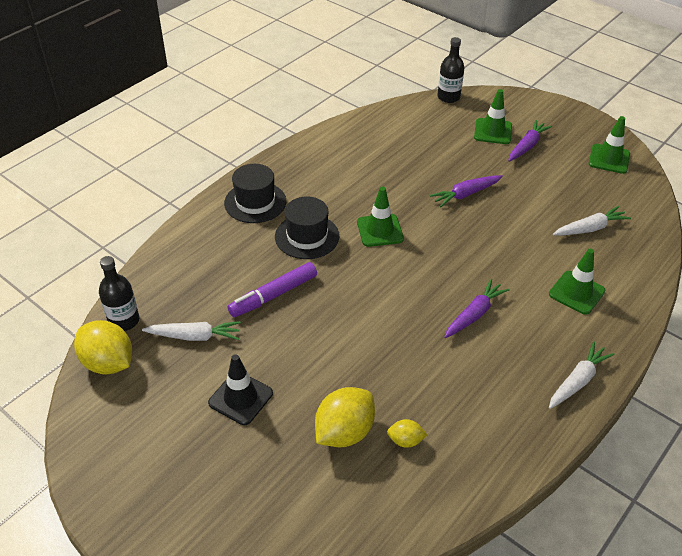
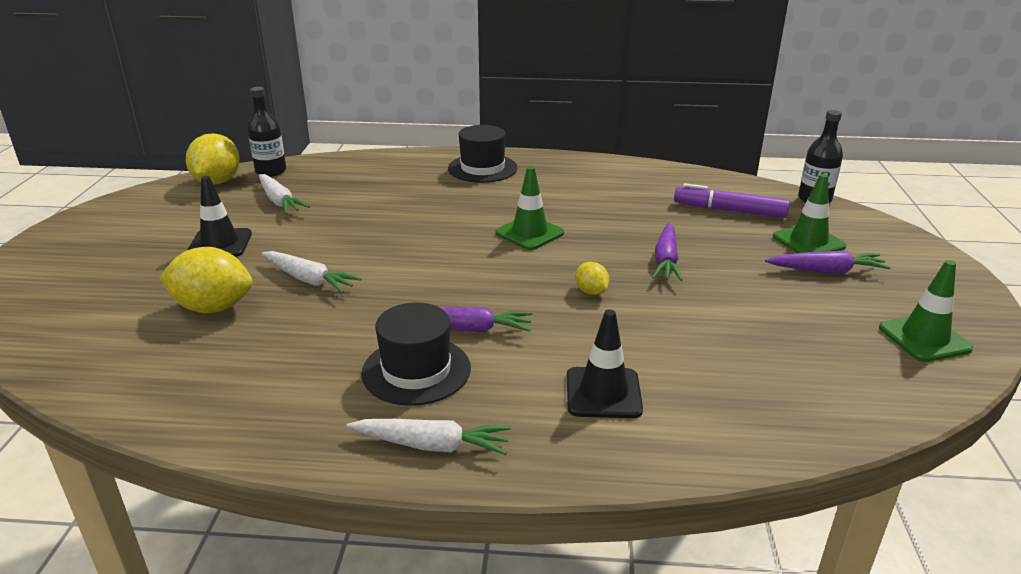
camera: 55 degrees right, 15 degrees down
purple marker [227,262,317,317] -> purple marker moved to [674,183,790,218]
black hat [275,196,339,259] -> black hat moved to [361,302,471,406]
yellow lemon [387,419,427,448] -> yellow lemon moved to [575,262,610,295]
purple carrot [430,175,503,207] -> purple carrot turned 105 degrees counterclockwise [652,223,683,281]
green traffic cone [549,249,606,315] -> black traffic cone [567,309,643,418]
white carrot [553,206,631,236] -> white carrot moved to [262,251,362,293]

